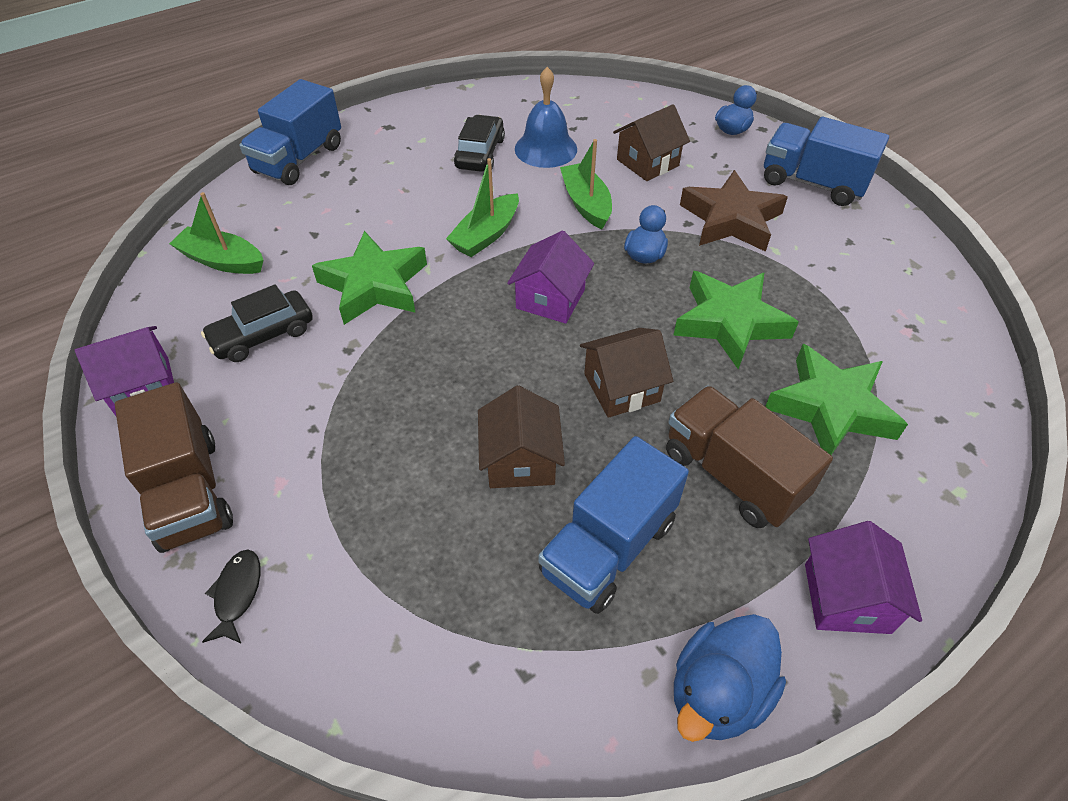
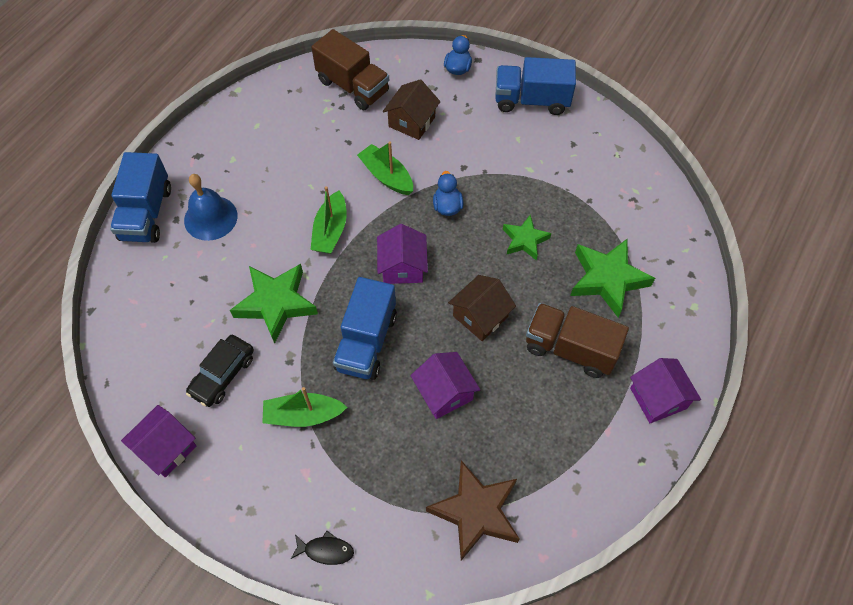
camera: 25 degrees left, 10 degrees up
brown truck [115,382,233,553] -> brown truck moved to [311,29,389,110]
green boat [169,192,263,274] -> green boat moved to [262,387,347,427]
black fish [202,549,261,644] -> black fish turned 120 degrees clockwise [291,531,354,565]
black car [454,115,505,172] -> none
brown house [478,386,565,488] -> purple house [410,352,480,419]
blue bell [515,67,577,168] -> blue bell moved to [184,174,238,241]
blue truck [538,436,689,614] -> blue truck moved to [333,277,397,380]
green star [673,271,799,369] -> green star [503,215,552,260], size x0.60
blue duck [674,614,786,742] -> none
brown star [680,170,788,252] -> brown star moved to [426,460,520,561]

